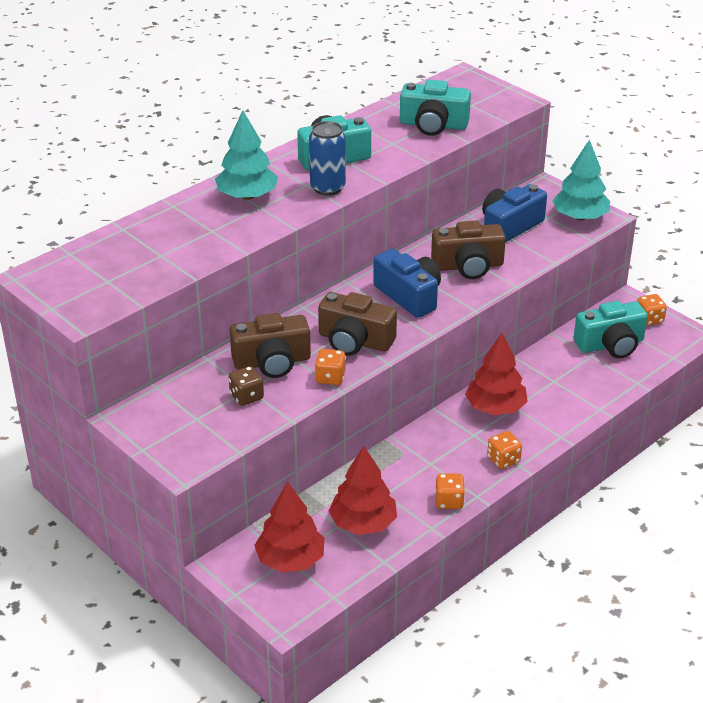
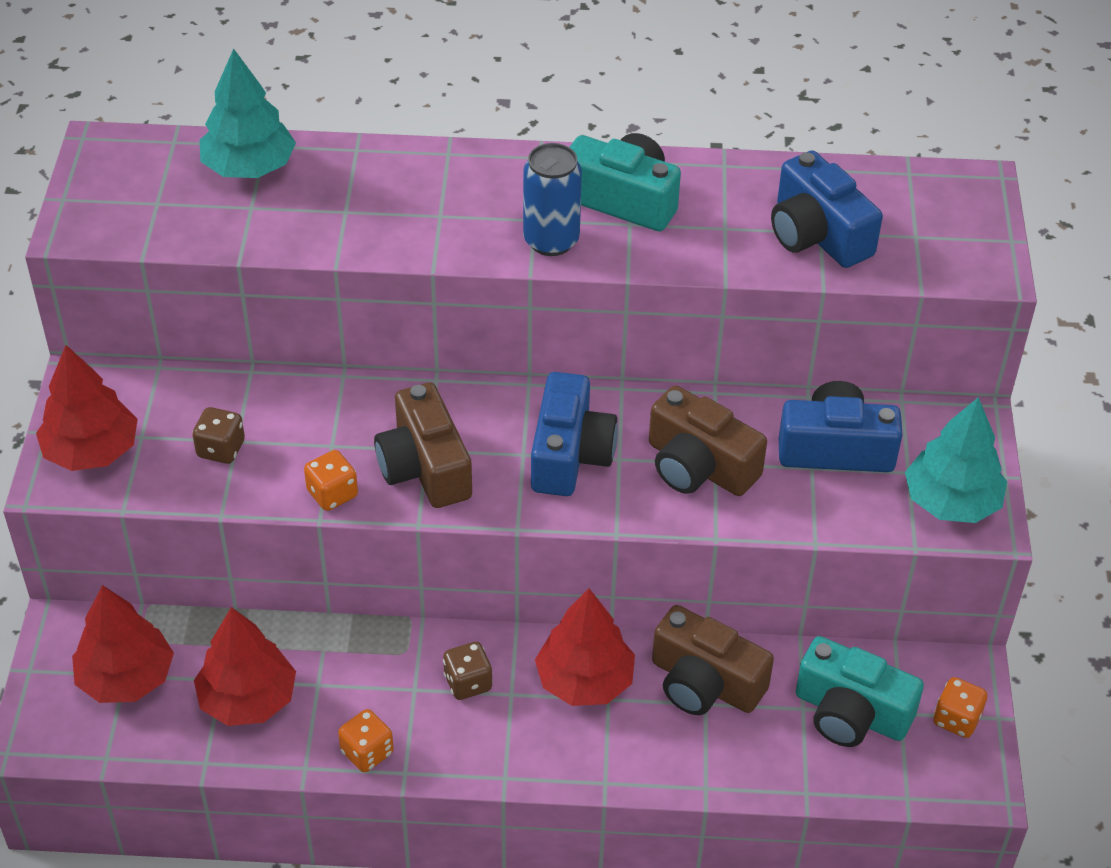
camera: 45 degrees right, 10 degrees up
turquoise tree [215,110,278,200] -> turquoise tree moved to [200,49,296,178]
brown camera [230,313,311,378] -> brown camera moved to [652,605,774,715]
turquoise camera [400,79,471,136] -> blue camera [771,150,883,268]
orange dice [487,431,522,469] -> none
none -> red tree [36,345,138,471]
none -> brown dice [443,642,493,700]

